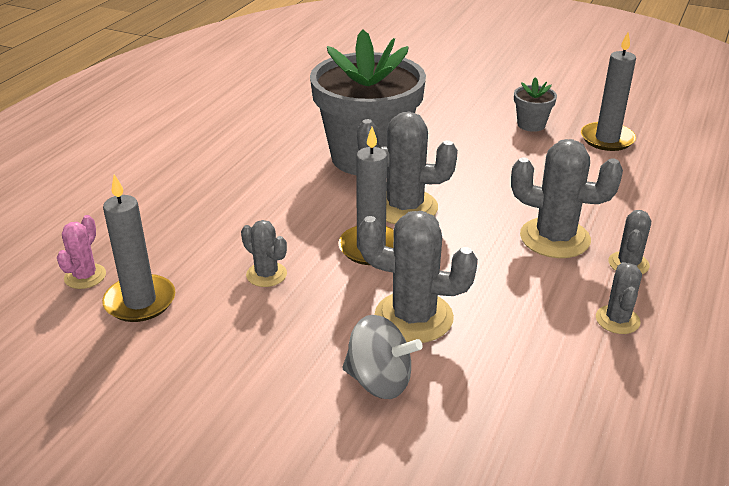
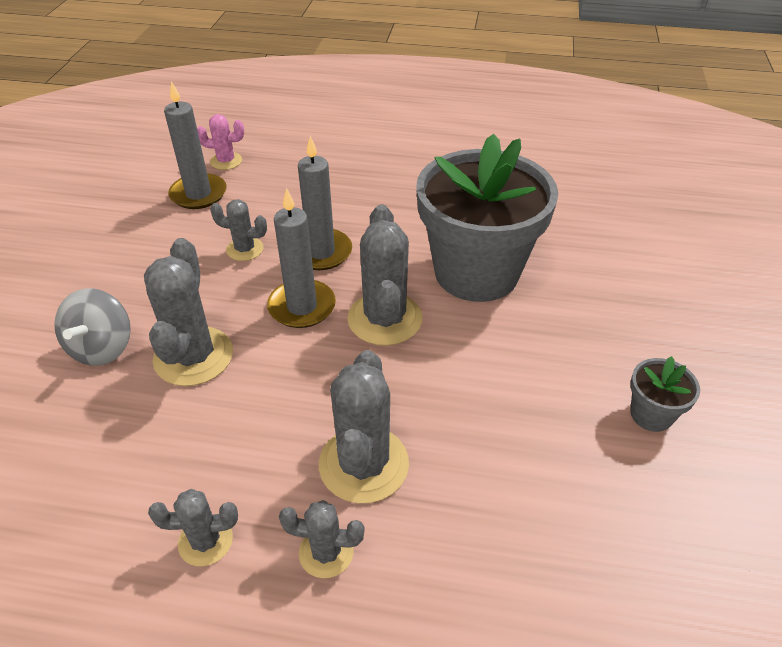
camera: 75 degrees right, 10 degrees up
grey cactus [241,220,287,287] -> grey cactus turned 75 degrees clockwise [210,199,267,261]
grey candle [581,32,636,151] -> grey candle moved to [298,136,352,270]

